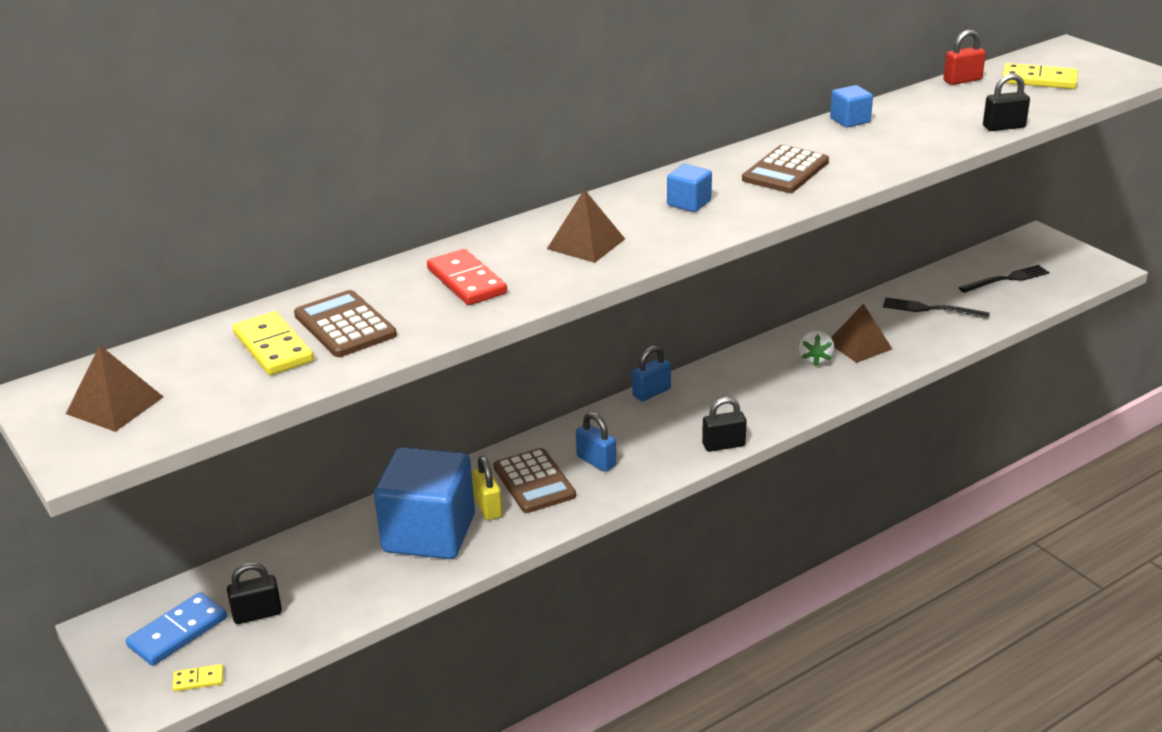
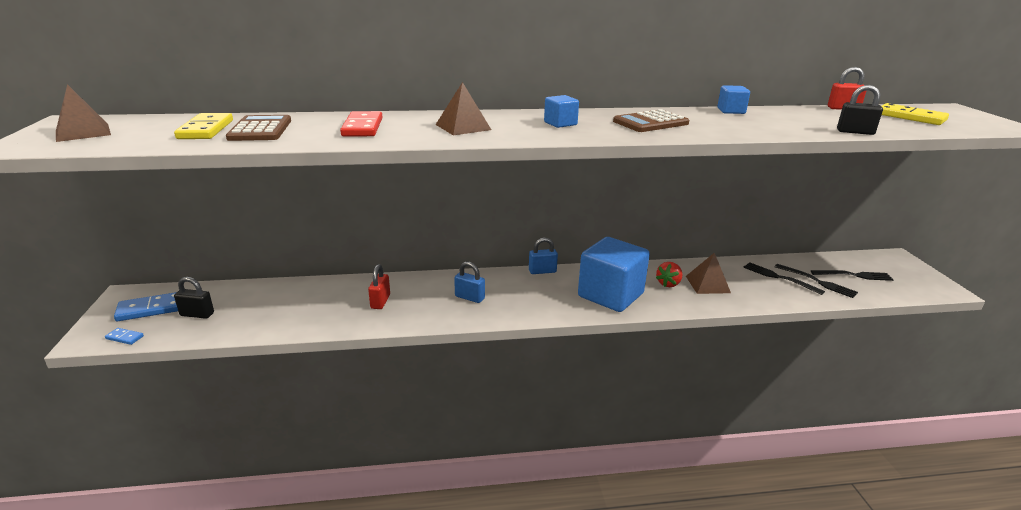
camera: 25 degrees right, 5 degrees down
yellow domino [173,664,224,692] -> blue domino [105,328,144,345]
blue cube [374,447,475,559] -> blue cube moved to [578,237,650,312]
yellow padlock [472,456,503,520] -> red padlock [368,264,390,309]
brown calculator [493,448,576,513] -> none
blue padlock [576,412,616,472] -> blue padlock turned 45 degrees counterclockwise [454,261,485,303]
black padlock [702,397,747,452] -> none
white strawberry [799,331,834,366] -> red strawberry [656,262,682,287]
none -> black fork [775,264,858,298]

